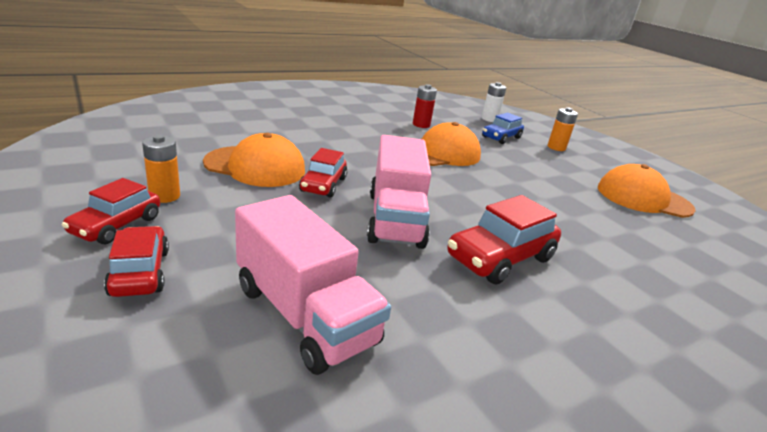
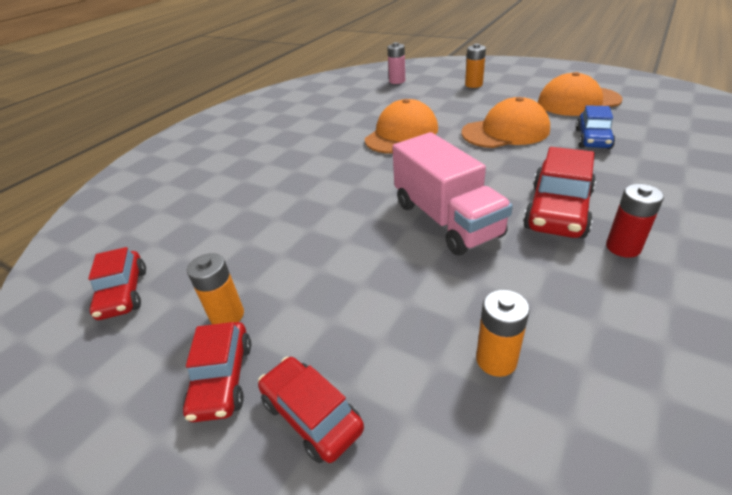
camera: 20 degrees left, 10 degrees up
orange cap [203,133,305,187] -> orange cap moved to [462,97,550,148]
pink truck [235,195,391,375] -> orange battery [476,289,530,377]
red car [299,148,347,198] -> red car moved to [88,247,146,320]
red battery [413,84,437,128] -> red battery moved to [606,184,664,258]
white battery [482,82,506,122] -> pink battery [387,42,405,84]
blue car [482,112,524,144] -> blue car moved to [576,105,615,149]

